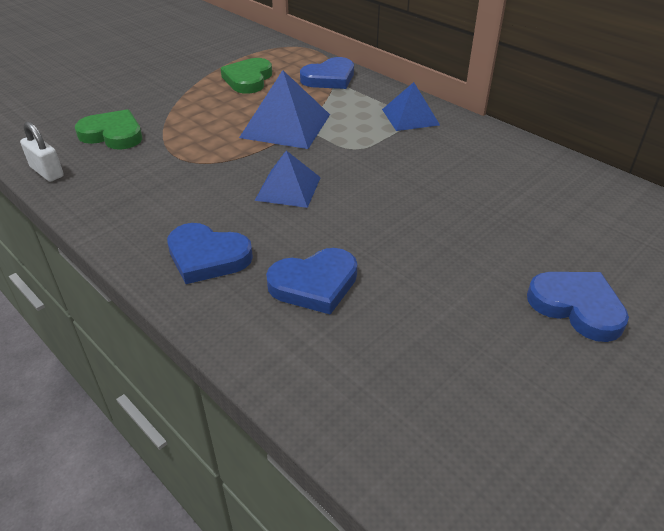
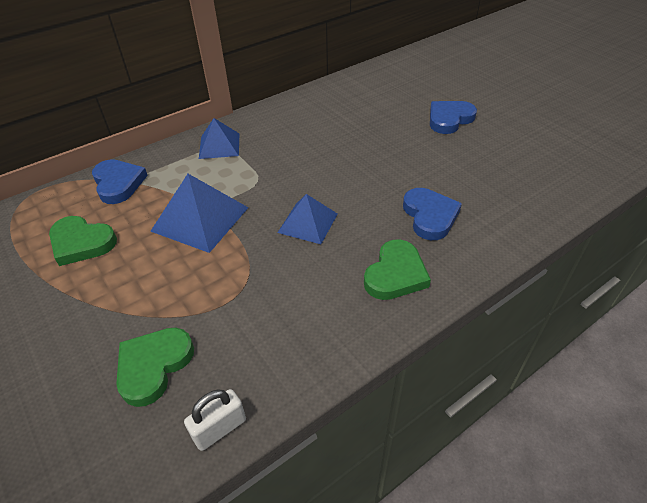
camera: 80 degrees left, 5 degrees up
blue heart [167,223,253,284] -> green heart [364,239,431,300]

